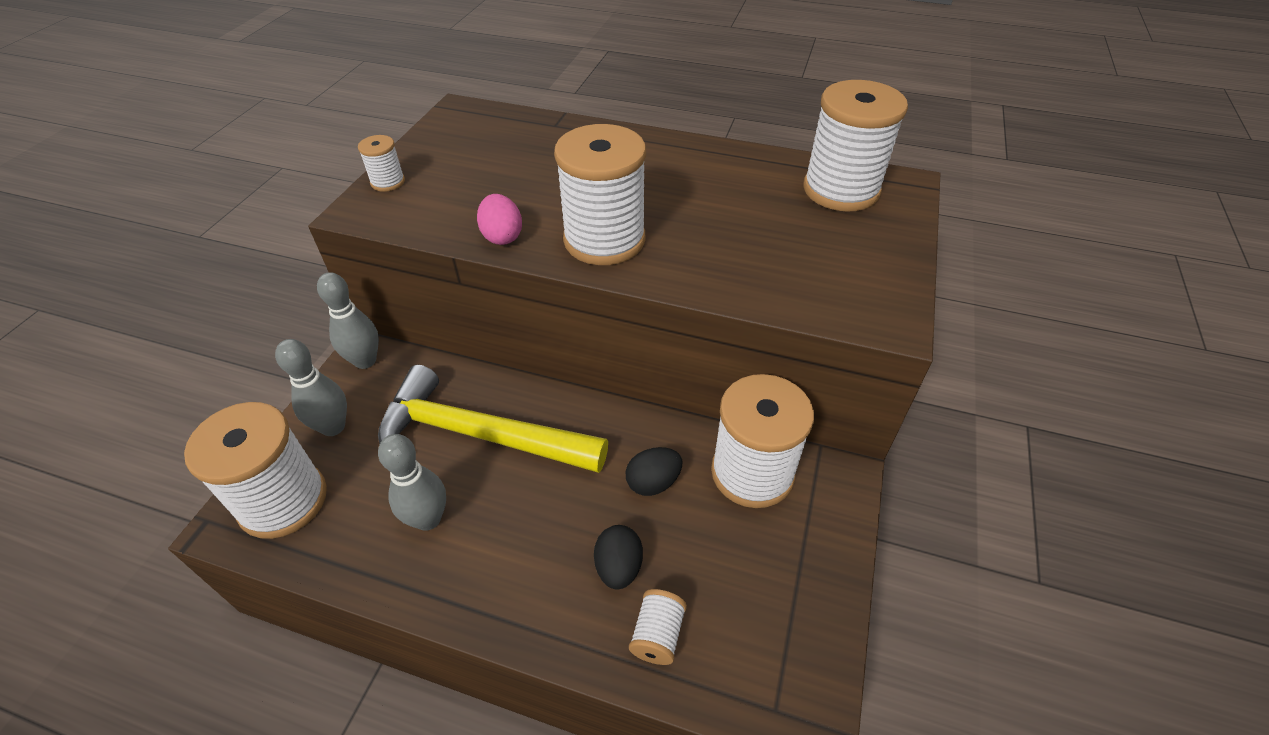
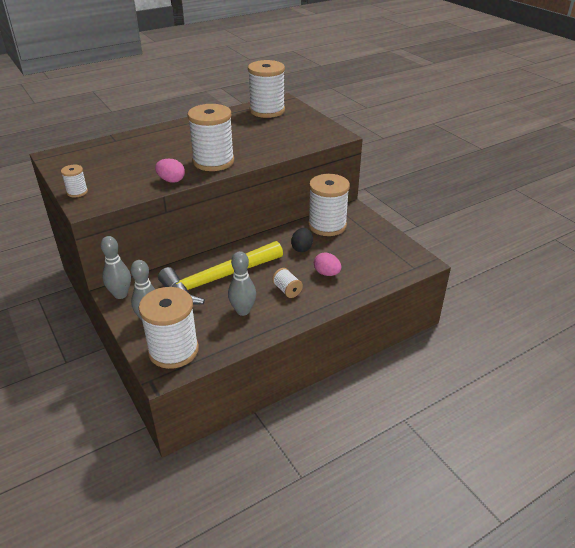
camera: 50 degrees left, 10 degrees down
black egg [594,525,643,590] -> pink egg [314,252,341,276]
white spool [629,589,687,665] -> white spool moved to [272,268,303,298]

